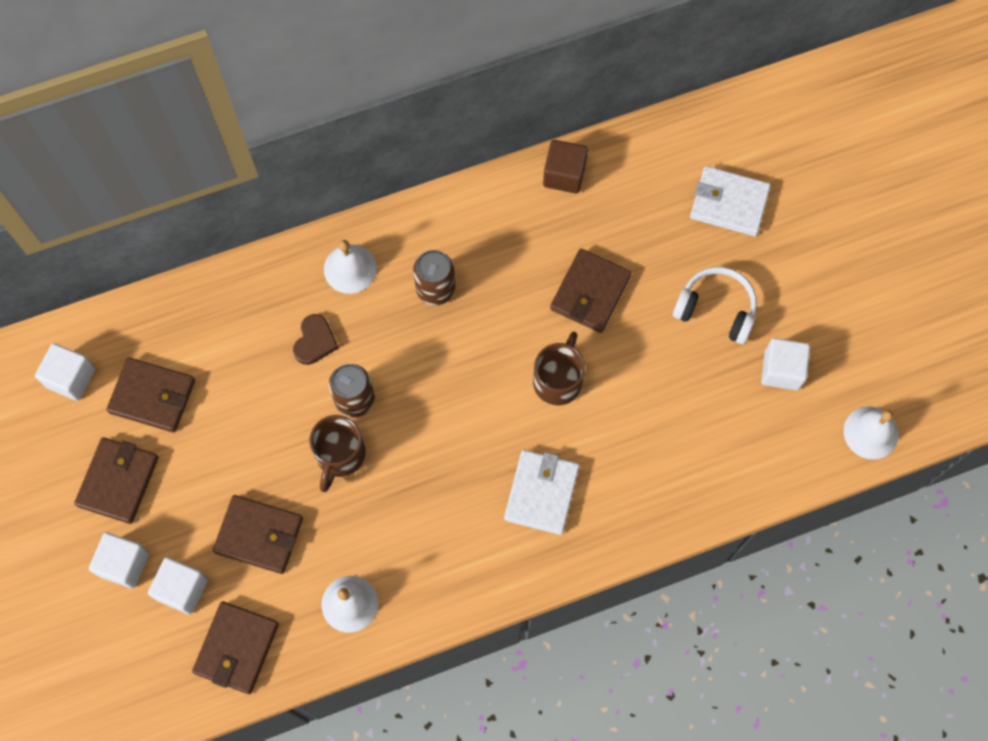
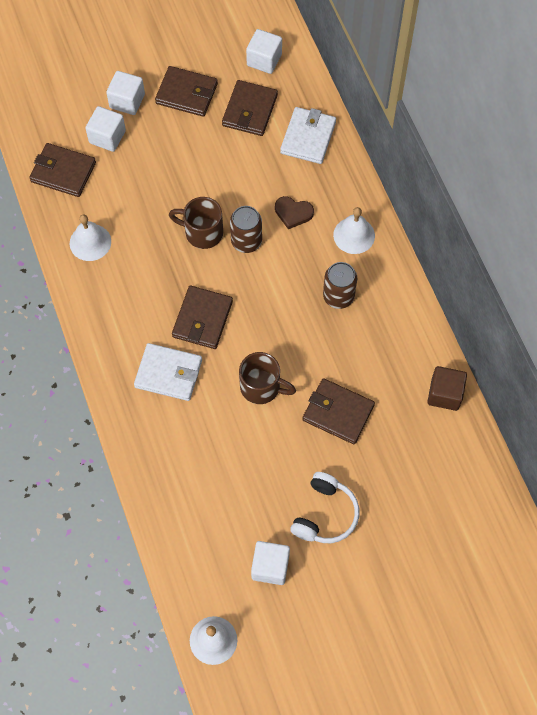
camera: 90 degrees right, 5 degrees down
brown wallet [213,495,303,574] -> brown wallet moved to [172,286,233,349]
white wallet [690,166,771,236] -> white wallet moved to [280,107,336,164]

